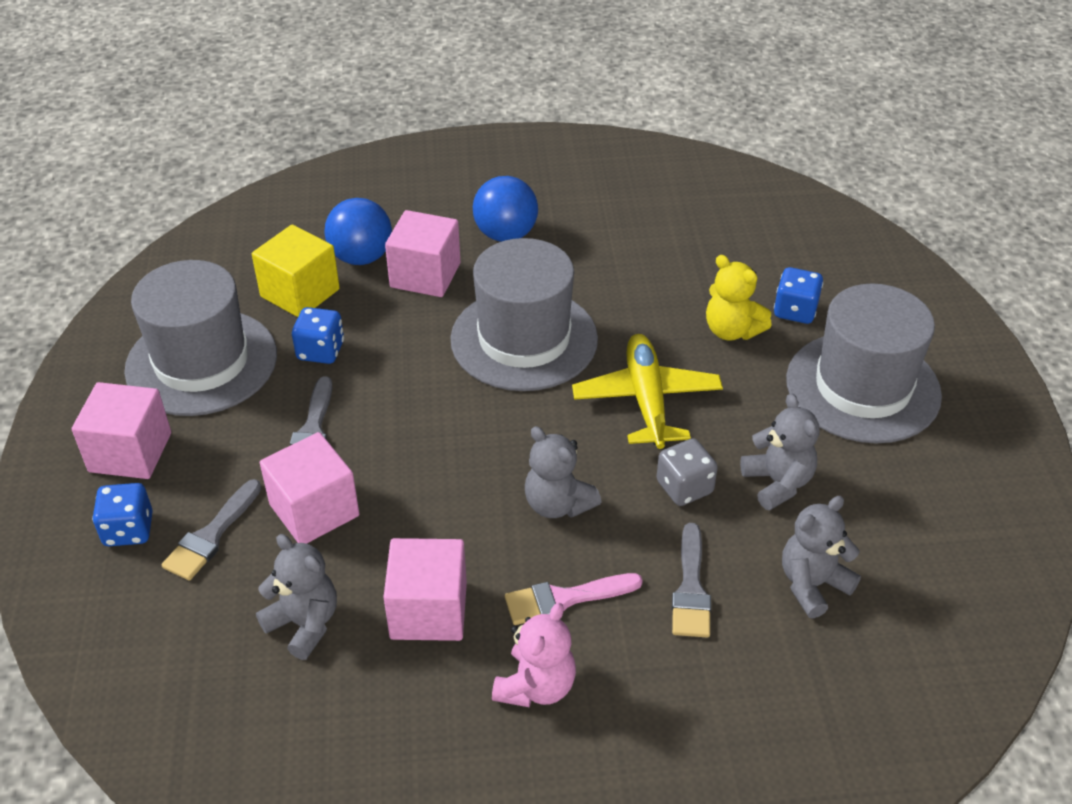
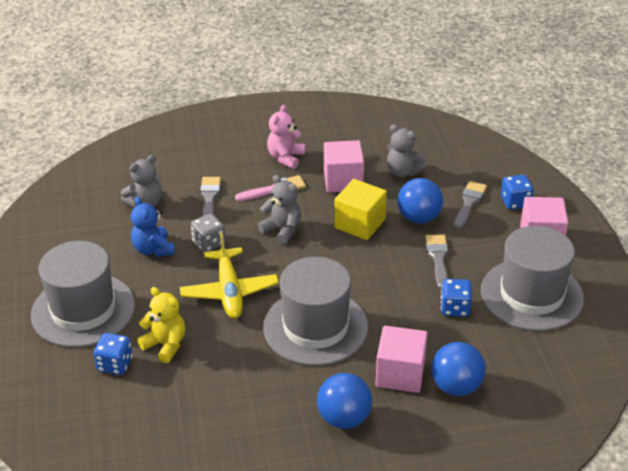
camera: 175 degrees right, 5 degrees down
yellow cube [252,225,340,317] -> yellow cube moved to [334,179,387,240]
pink cube [260,432,359,544] -> blue ball [398,178,443,223]
grey teddy bear [740,393,819,510] -> blue teddy bear [131,196,175,257]

